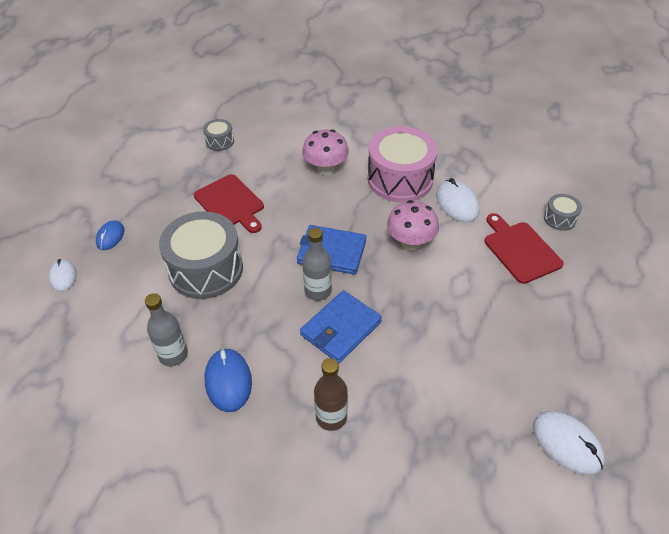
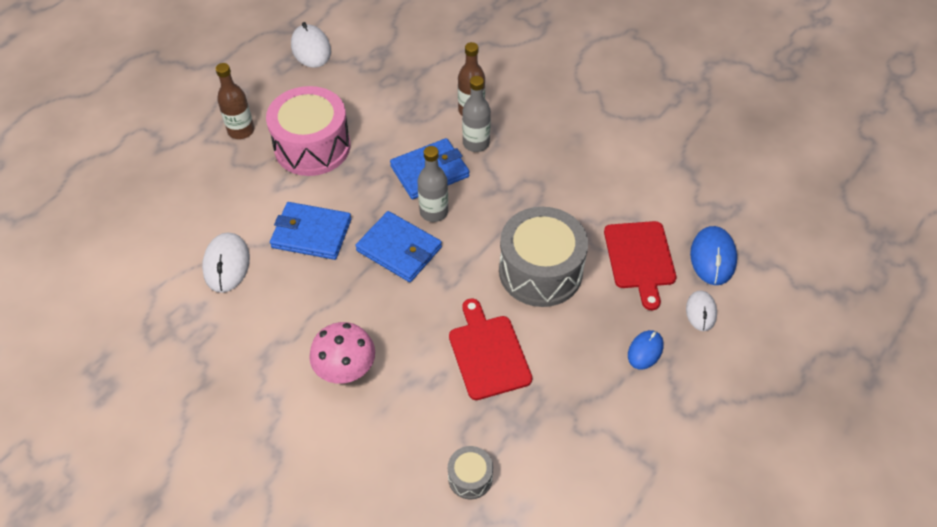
camera: 160 degrees left, 5 degrees up
grey bottle [145,293,188,367] -> grey bottle moved to [462,76,491,152]
blue mouse [205,348,252,412] -> blue mouse moved to [690,226,737,285]
pink drum [368,127,438,202] -> pink drum moved to [266,86,350,176]
pink mushroom [387,200,439,251] -> blue wallet [270,202,351,260]
red cutting board [484,213,564,284] -> red cutting board moved to [604,221,676,310]
grey drum [544,194,582,231] -> none
none -> brown bottle [216,63,254,139]

